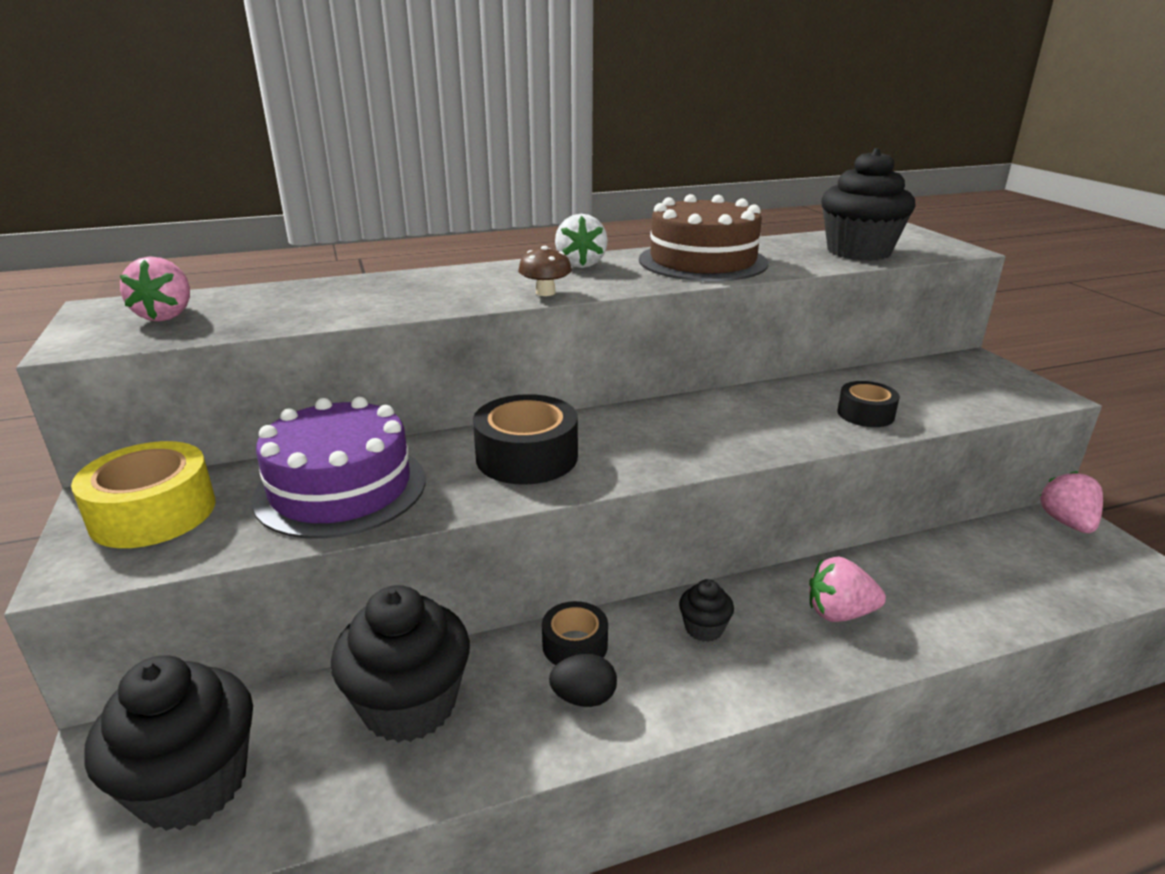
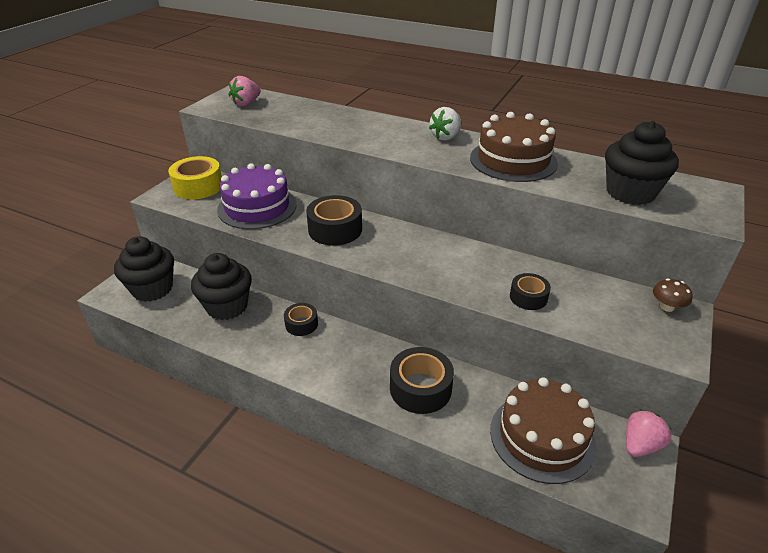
camera: 45 degrees right, 10 degrees up
brown mushroom [518,246,572,296] -> brown mushroom moved to [653,278,693,312]
black egg [549,654,617,707] -> none
black cupcake [679,579,734,642] -> none
pink strawberry [809,557,886,622] -> black tape [390,347,454,414]
none -> brown cake [490,377,596,484]

